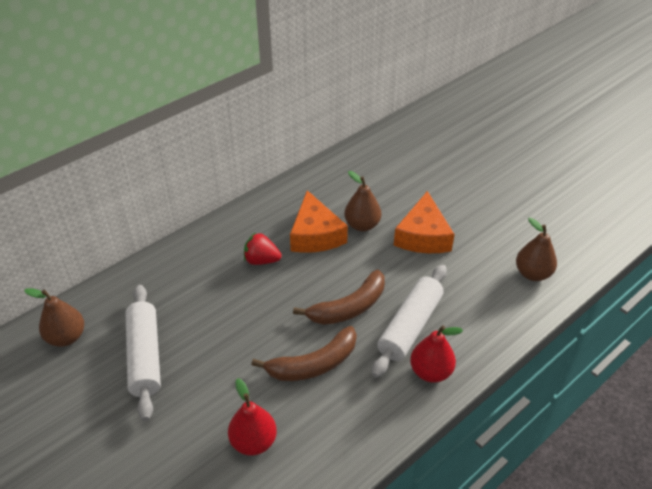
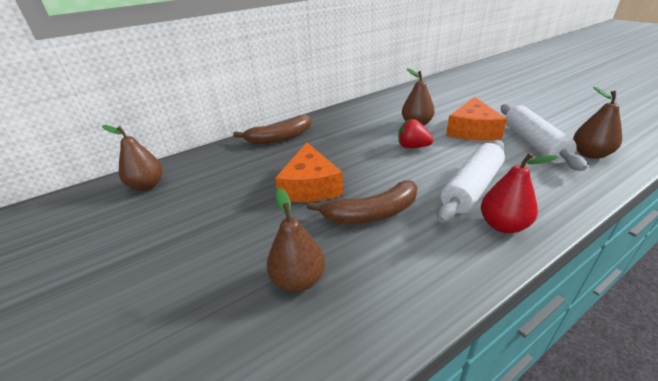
camera: 10 degrees right, 10 degrees down
white rolling pin [125,285,161,421] -> white rolling pin moved to [501,104,587,171]
red pear [228,378,277,456] -> brown pear [267,188,325,292]
red strawberry [244,232,282,265] -> red strawberry moved to [398,119,433,148]
orange cheese [290,190,348,253] -> orange cheese moved to [275,143,343,202]
brown banana [293,270,385,325] -> brown banana moved to [233,114,312,144]

